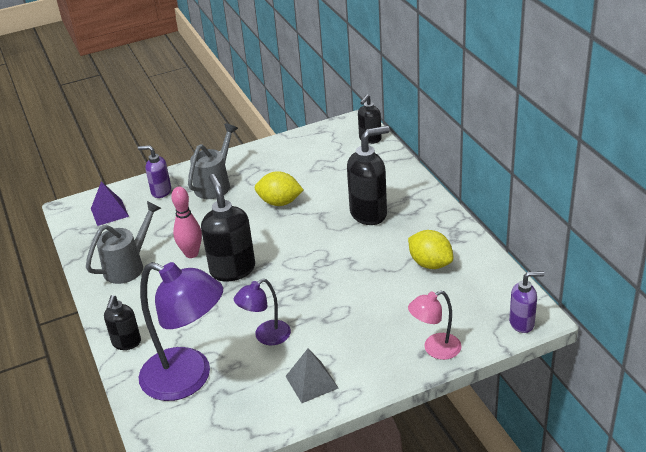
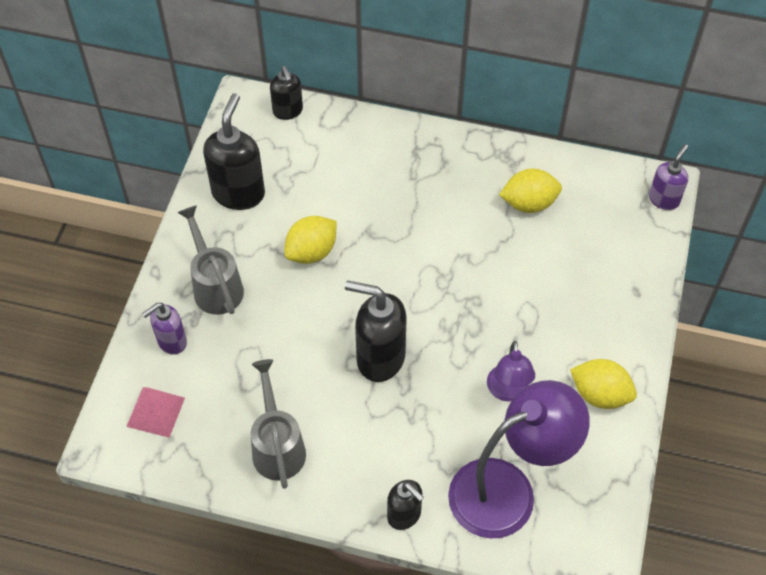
camera: 55 degrees left, 20 degrees up
purple pyramid [91,181,129,226] -> pink pyramid [126,387,185,438]
pink bowling pin [171,187,202,258] -> none
grey pyramid [285,349,339,403] -> yellow lemon [570,359,637,409]
black soap dispenser [347,126,390,225] -> black soap dispenser moved to [203,93,265,210]
pink lamp [408,291,462,360] -> none

